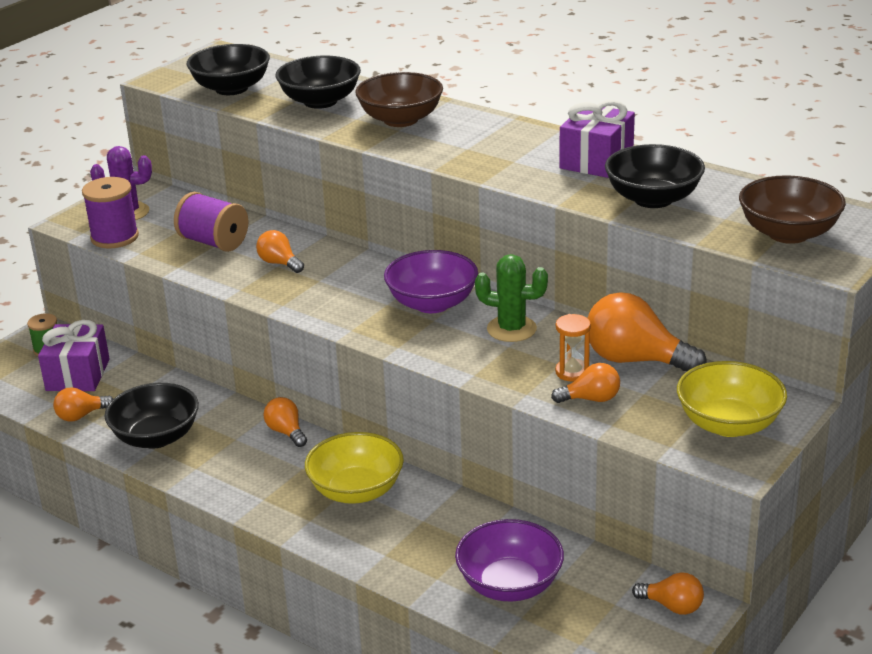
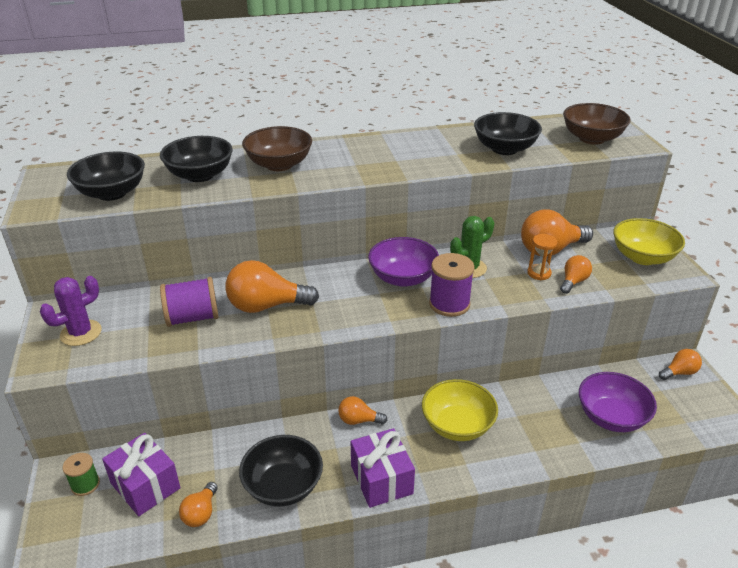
camera: 50 degrees left, 5 degrees up
purple spool [82,177,139,248] -> purple spool moved to [429,253,475,317]
orange light bulb [256,230,304,273] -> orange light bulb [225,260,319,313], size x1.86
purple gift [559,100,635,178] -> purple gift moved to [351,428,415,508]

